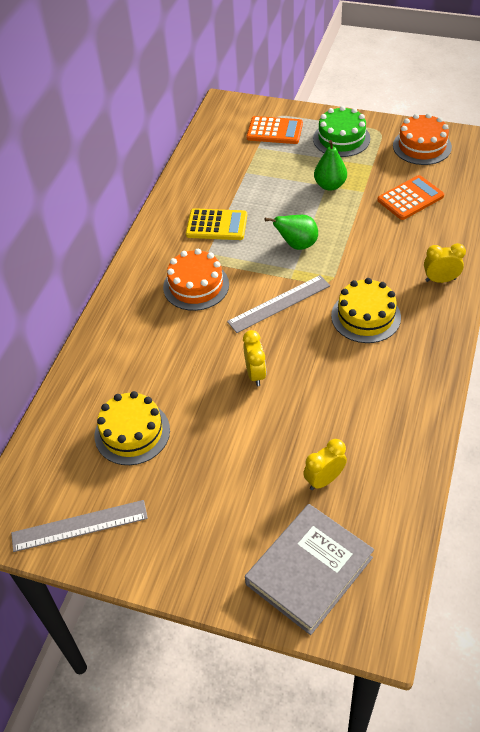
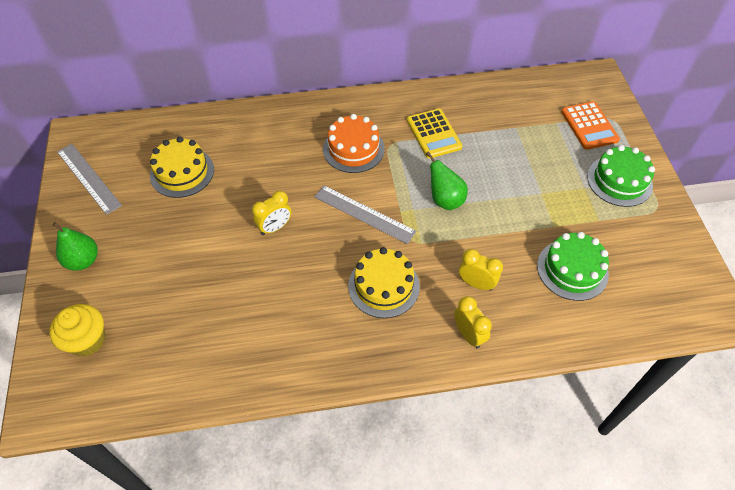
camera: 60 degrees right, 5 degrees up
grey book [245,504,374,635] -> yellow cupcake [49,304,105,357]
yellow clock [303,439,347,490] -> yellow clock moved to [459,249,503,291]
green pear [314,140,347,191] -> green pear moved to [52,222,98,270]
orange calculator [377,175,444,220] -> green cake [537,232,609,301]
orange cake [393,113,452,165] -> none

